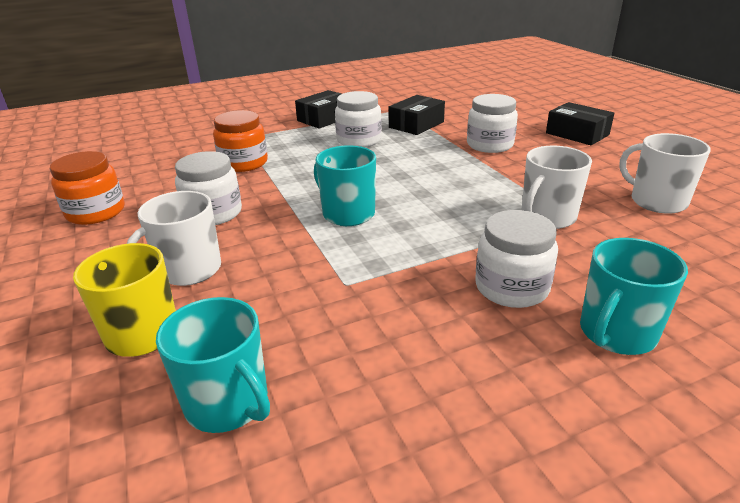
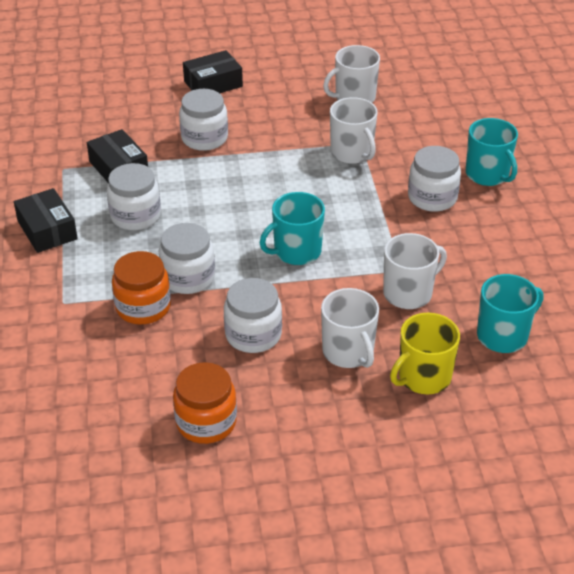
camera: 75 degrees left, 10 degrees up
none -> white jar [159,223,215,294]
none -> white mug [383,233,447,309]

